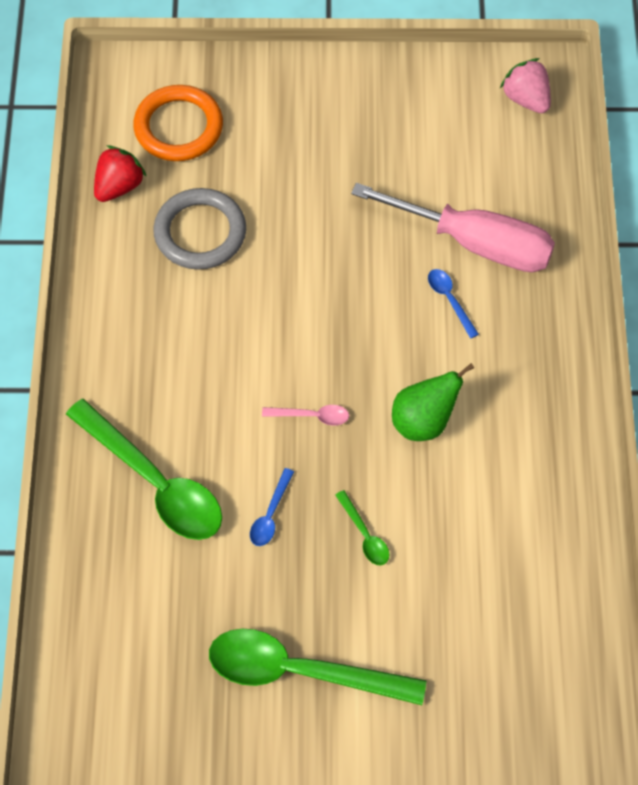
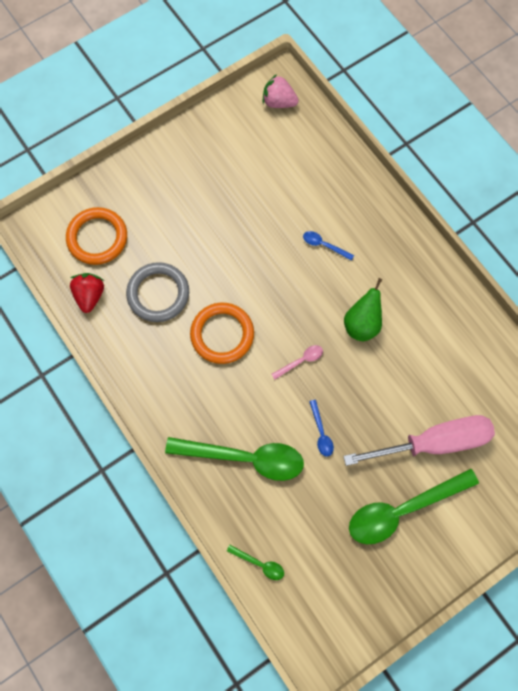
camera: 35 degrees left, 10 degrees up
green spoon [335,490,389,565] -> green spoon moved to [227,545,284,580]
pink screwdriver [351,183,555,272] -> pink screwdriver moved to [343,415,495,466]
none -> orange ring [190,303,254,364]

